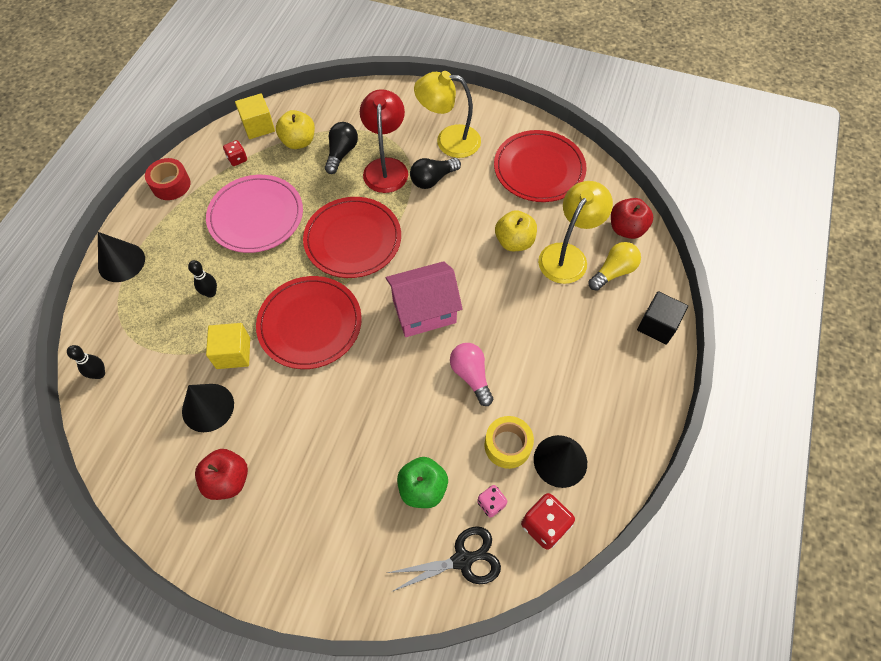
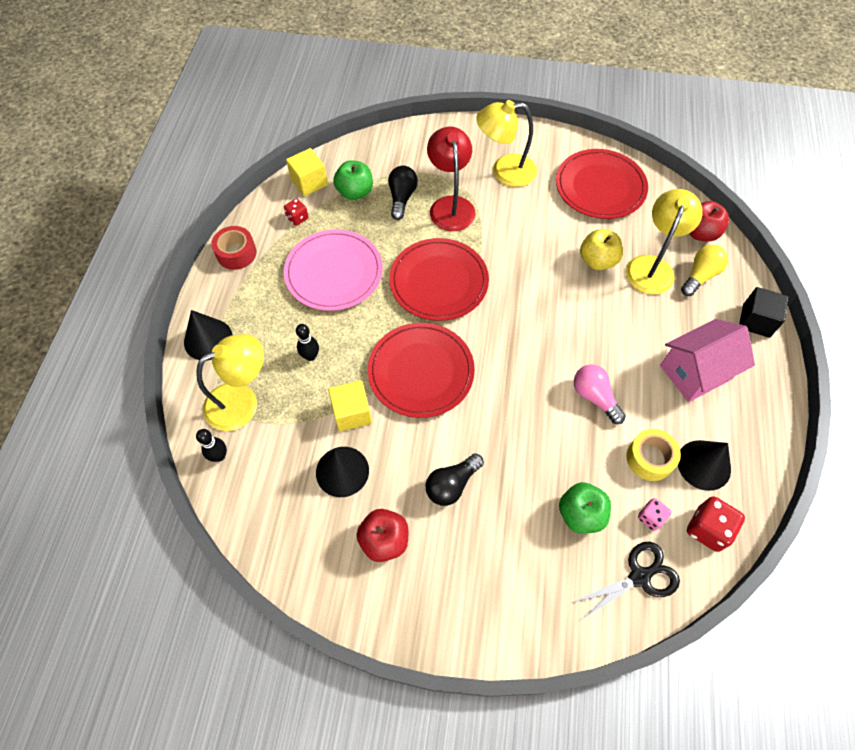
camera: 10 degrees left, 0 degrees up
yellow apple [276,110,315,149] -> green apple [333,160,373,200]
pink house [386,261,463,337] -> pink house moved to [660,319,755,402]
black light bulb [410,158,461,189] -> black light bulb moved to [425,453,484,506]
none -> yellow lamp [196,334,264,431]

